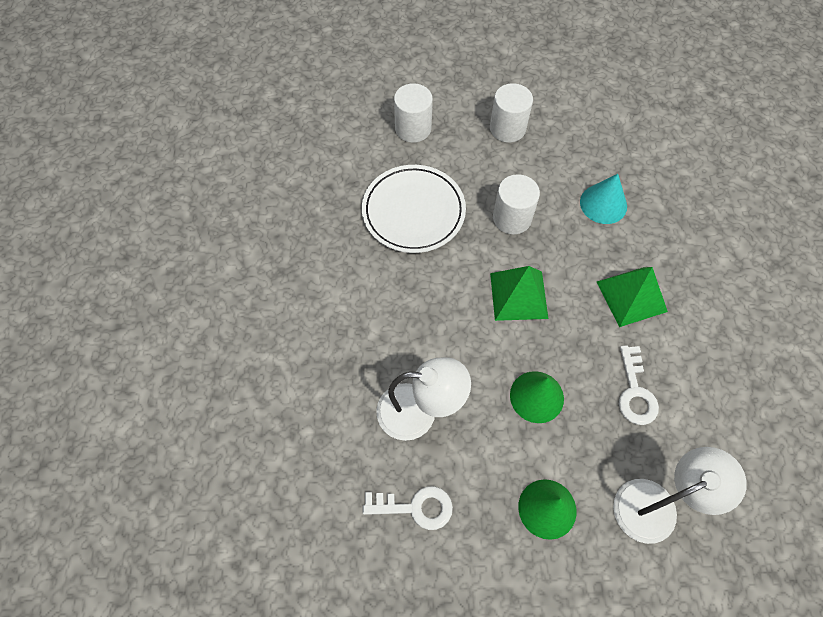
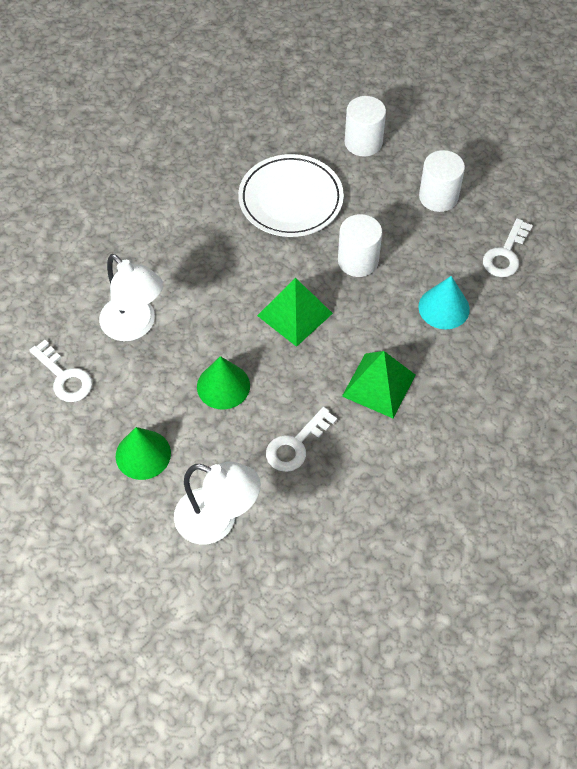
camera: 45 degrees right, 5 degrees down
none -> white key [483,218,533,277]

